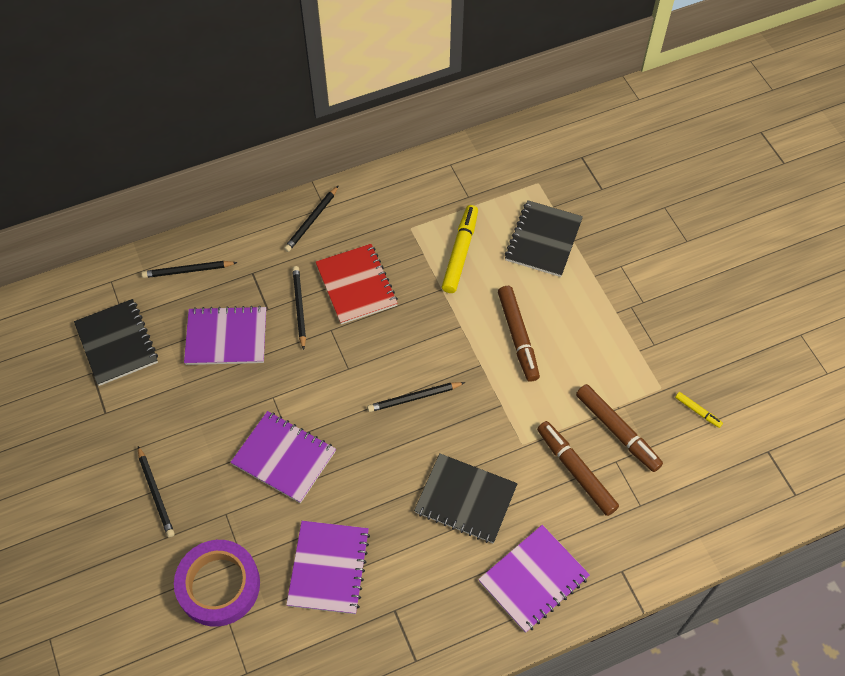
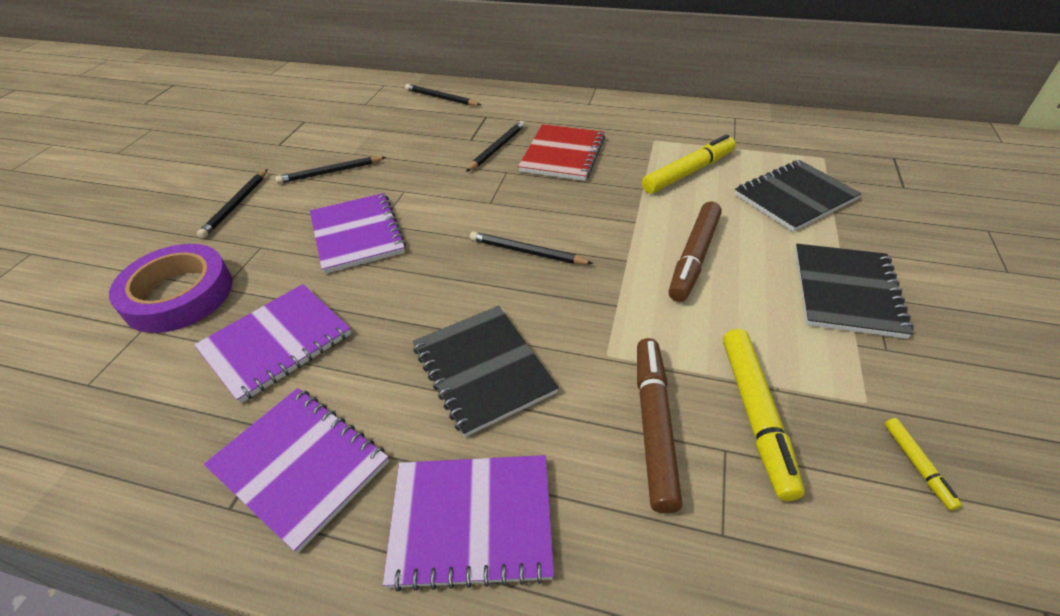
camera: 40 degrees right, 15 degrees down
black notebook [74,299,158,386] -> black notebook moved to [795,244,914,339]
purple notebook [184,306,266,365] -> purple notebook moved to [204,388,389,553]
black pencil [284,185,339,252] -> black pencil moved to [275,156,386,184]
brown marker [576,384,663,472] -> yellow marker [723,329,805,501]

